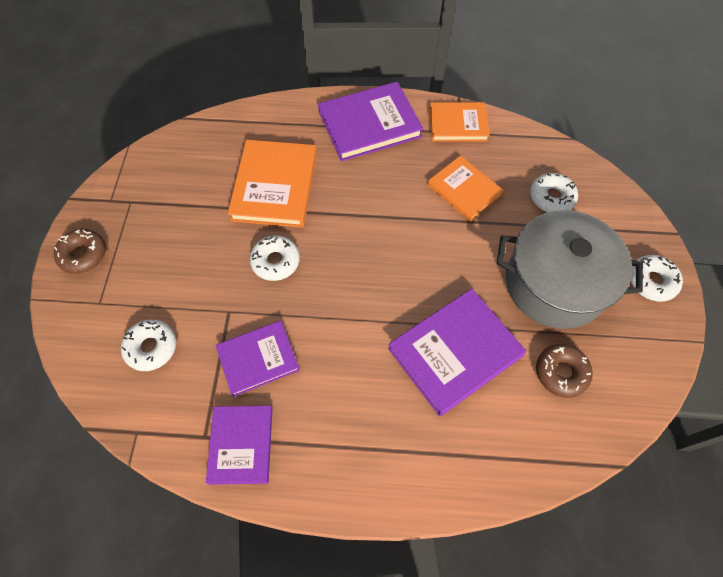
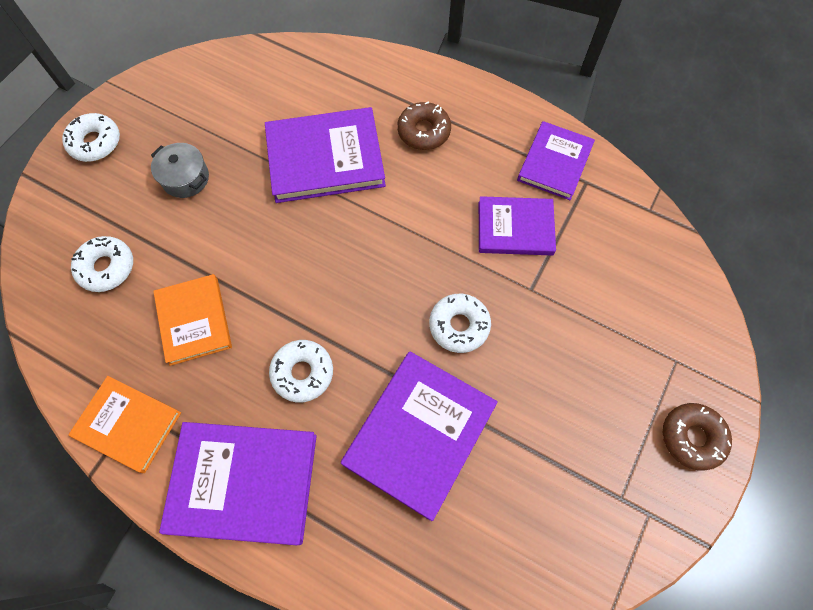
camera: 155 degrees left, 5 degrees up
white donut [121,320,176,371] -> white donut moved to [269,340,333,402]
orange book [228,140,317,228] -> purple book [341,352,498,521]
grey pot [497,210,643,329] -> grey pot [151,143,209,198], size x0.43
brown donut [536,344,593,398] -> brown donut moved to [397,101,451,150]

